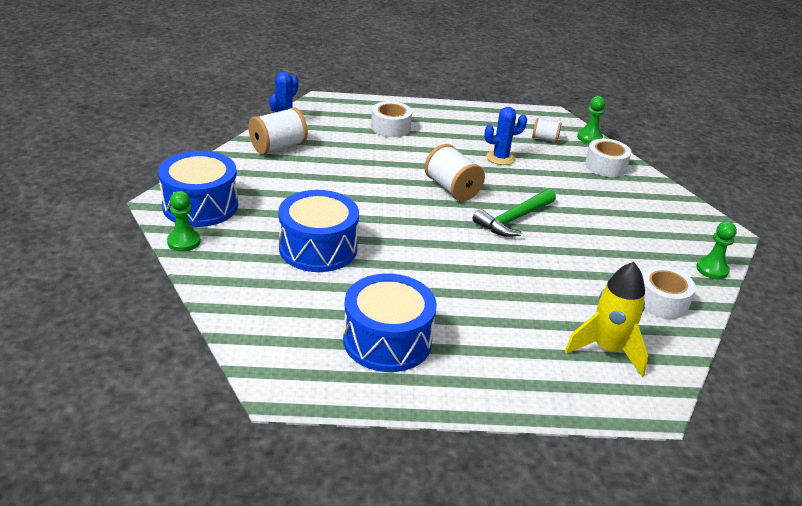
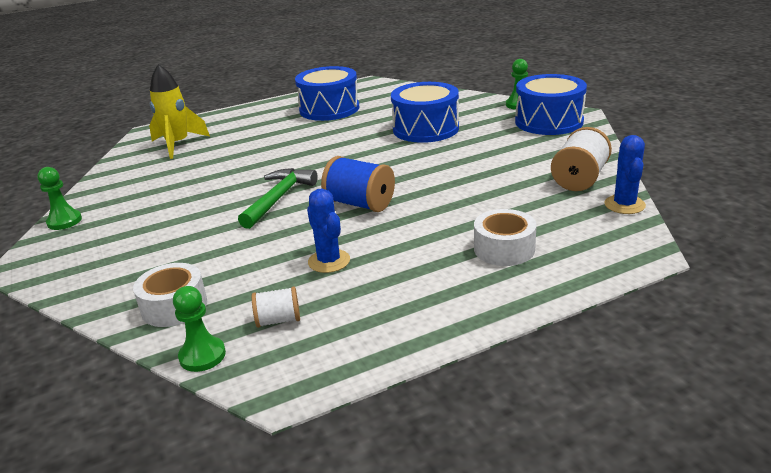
camera: 160 degrees right, 5 degrees down
white spool [424,144,485,201] -> blue spool [321,156,395,212]
blue cactus [484,107,527,165] -> blue cactus turned 75 degrees counterclockwise [307,188,350,273]
white tape [642,266,696,319] -> none

